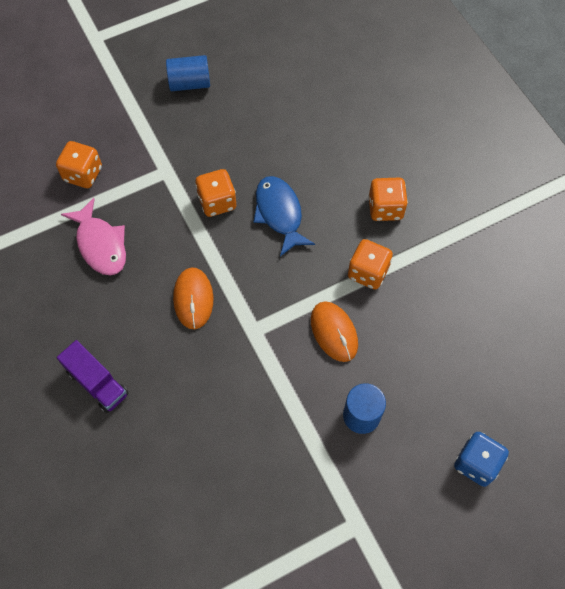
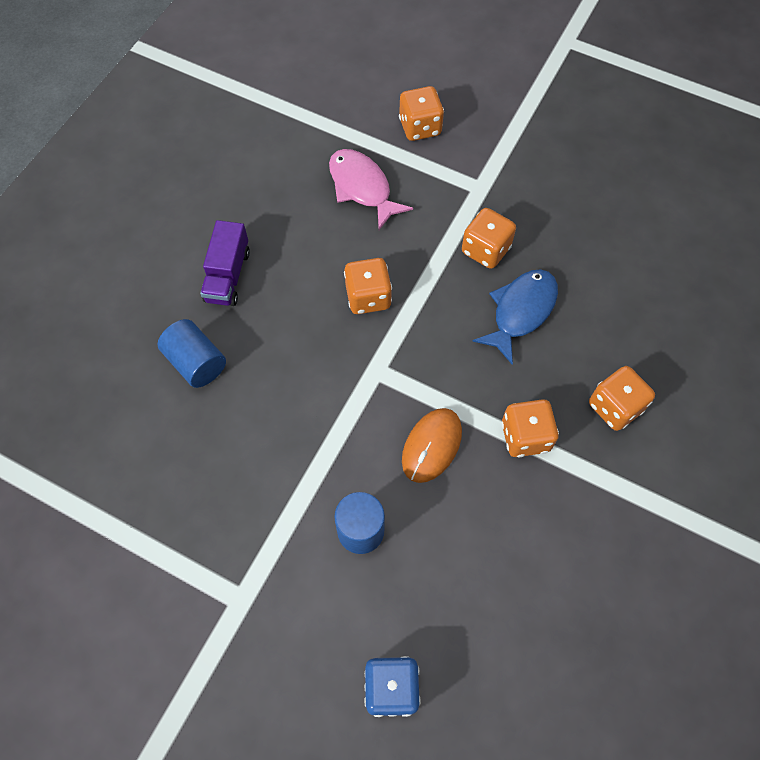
camera: 55 degrees right, 0 degrees up
pink fish [61,198,126,276] -> pink fish turned 120 degrees clockwise [329,149,413,230]
blue cylinder [166,55,210,91] -> blue cylinder moved to [157,319,226,388]
orange mouse [173,267,213,329] -> orange dice [344,258,392,314]

